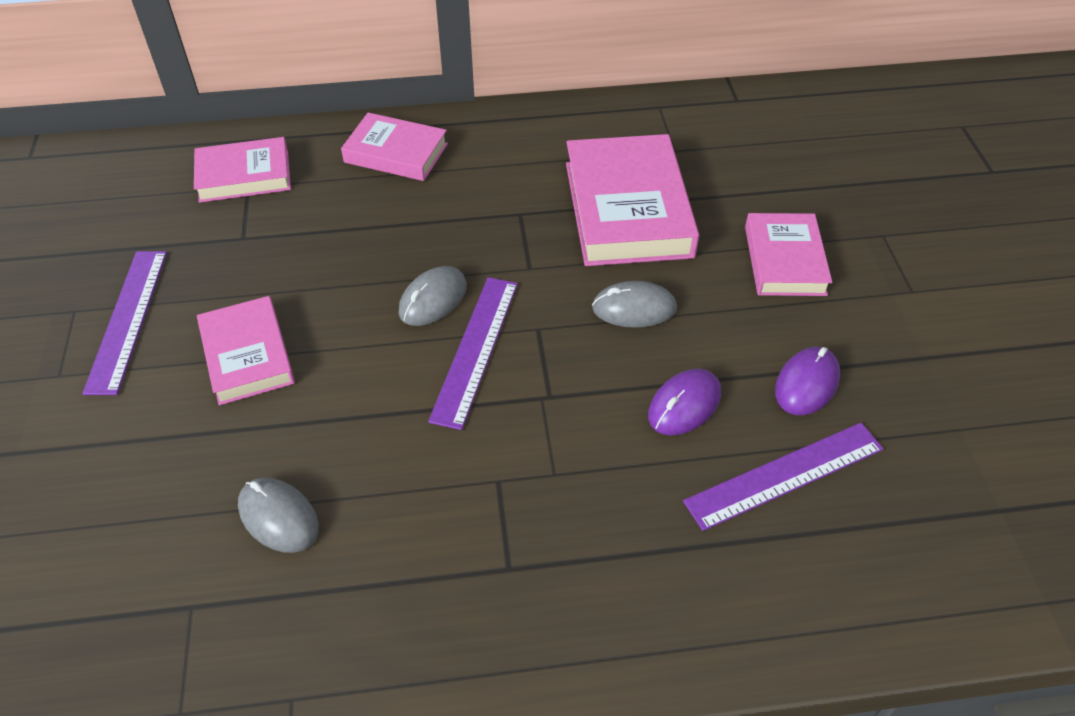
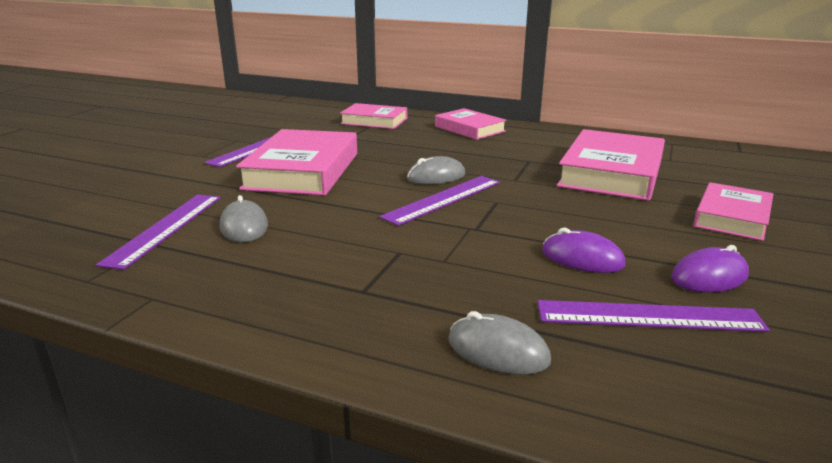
camera: 30 degrees right, 25 degrees down
pink book [197,296,295,405] -> pink book [236,129,357,195], size x1.65
grey mouse [592,281,677,328] -> grey mouse moved to [448,311,551,375]
purple mouse [648,369,721,435] -> purple mouse turned 45 degrees clockwise [542,228,625,273]
none -> purple ruler [96,195,220,270]

